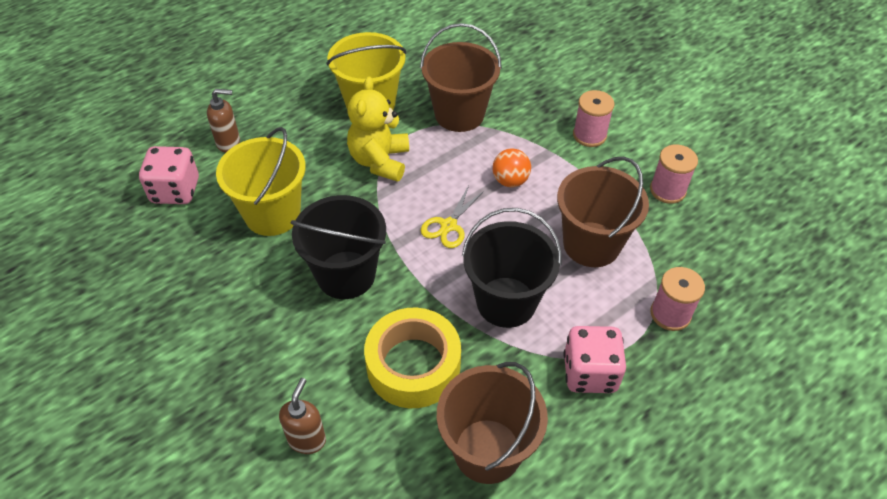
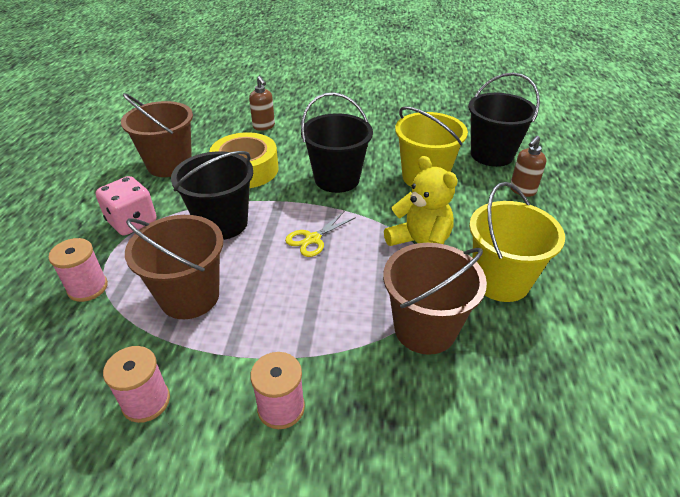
camera: 135 degrees right, 10 degrees down
pink dice [139,146,199,204] -> black bucket [468,73,540,167]
yellow scissors [421,186,484,248] -> yellow scissors turned 120 degrees counterclockwise [285,212,356,257]
orange ball [493,148,531,187] -> none

